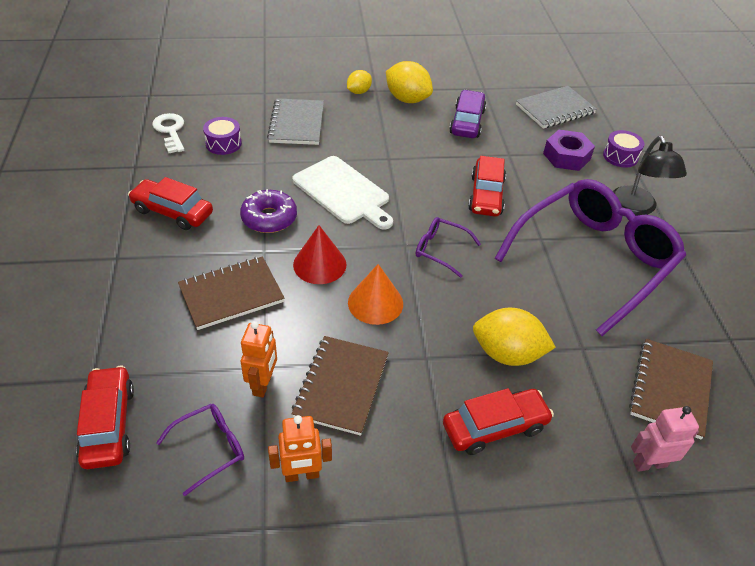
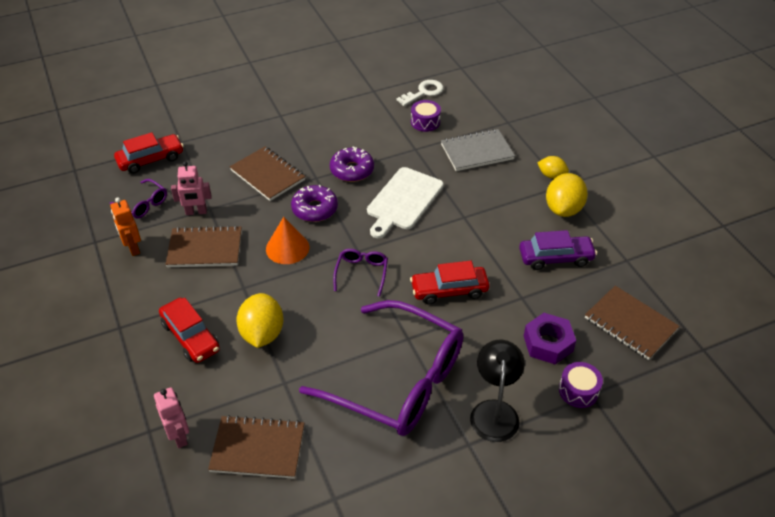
camera: 75 degrees right, 0 degrees up
red car [128,177,213,230] -> none
orange robot [241,321,277,398] -> pink robot [171,161,212,215]
red cone [293,225,347,284] -> purple donut [291,185,338,222]
grey notebook [516,86,597,129] -> brown notebook [585,286,680,360]
black lamp [613,136,687,216] -> black lamp turned 120 degrees clockwise [470,340,525,442]

